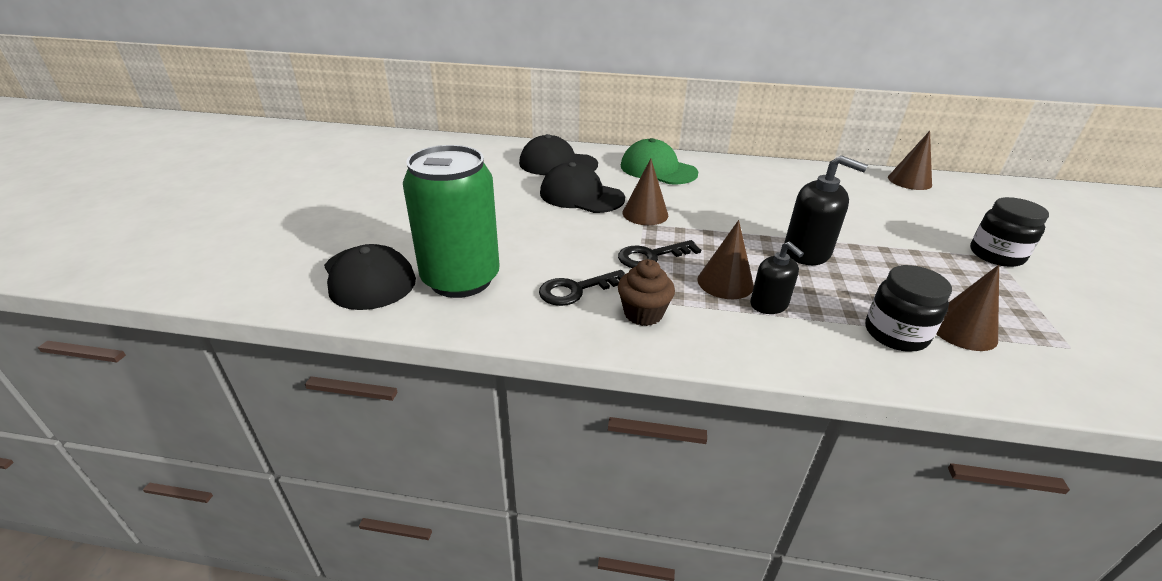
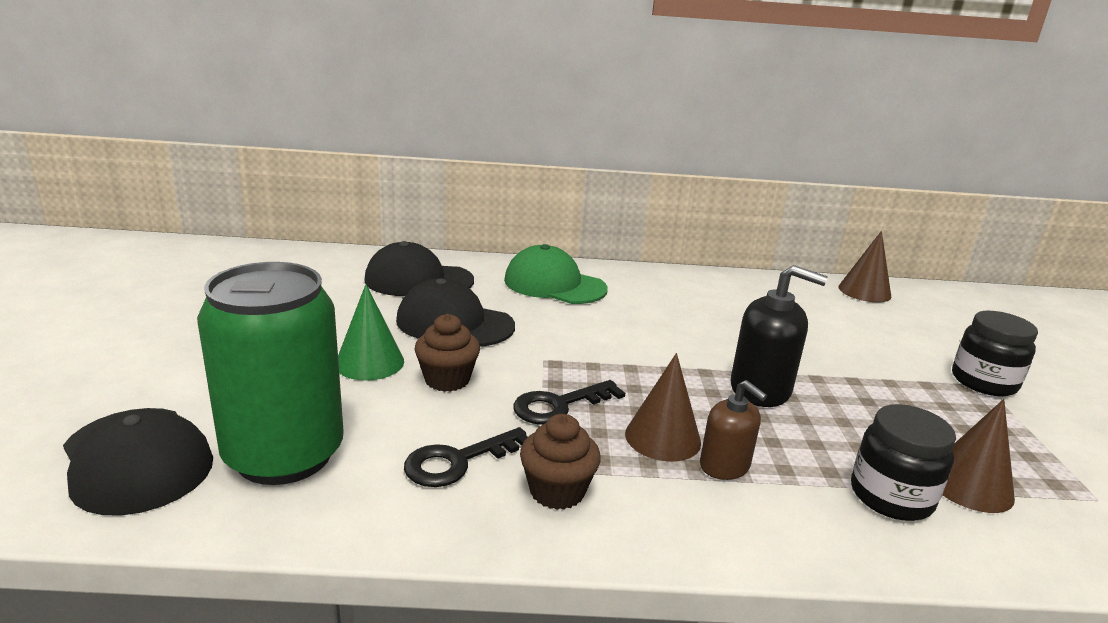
camera: 10 degrees left, 10 degrees down
brown cone [622,158,668,225] -> none
black soap dispenser [750,242,804,314] -> brown soap dispenser [700,380,767,480]
none -> green cone [338,284,404,381]
none -> brown cupcake [414,314,480,392]

